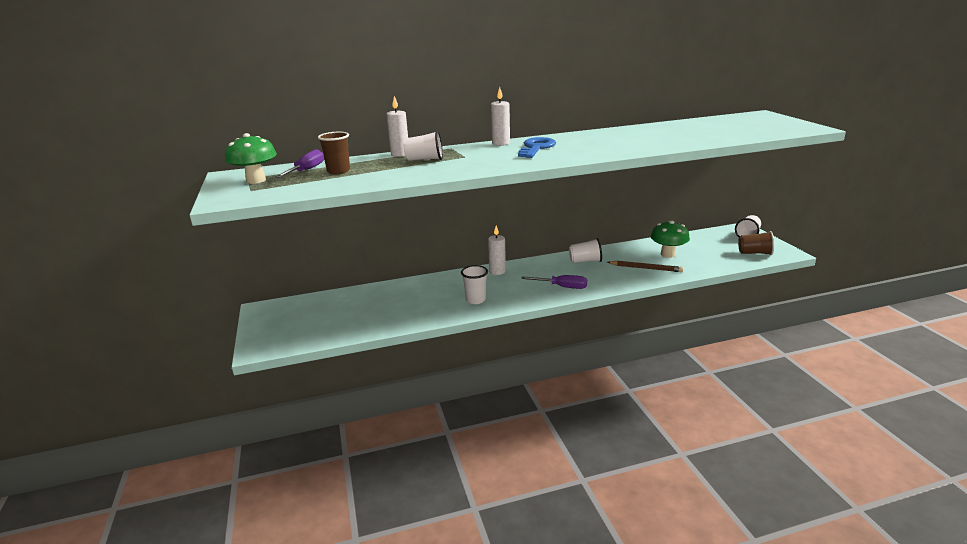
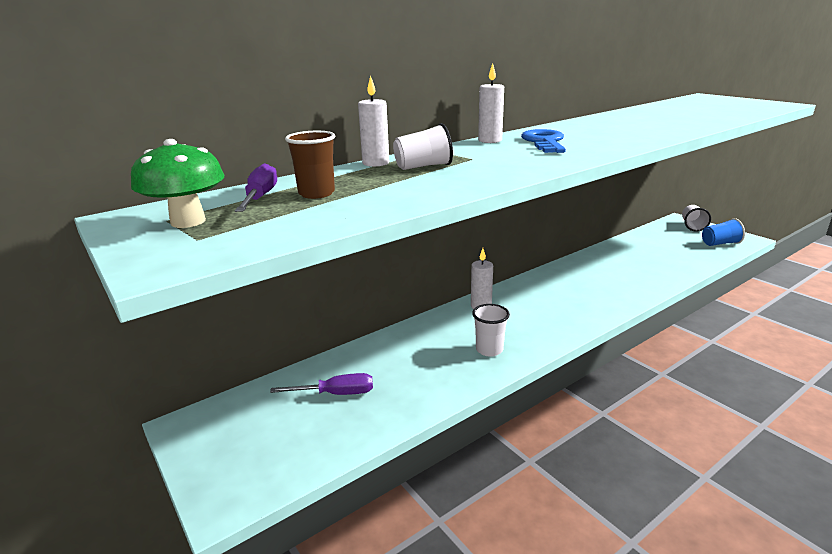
camera: 20 degrees left, 0 degrees up
purple screwdriver [521,275,587,289] -> purple screwdriver moved to [270,373,373,395]
white cup [569,238,602,263] -> none
brown pencil [607,261,684,272] -> none
green mushroom [651,220,690,258] -> none
brown cup [738,231,774,255] -> blue cup [702,218,745,246]

